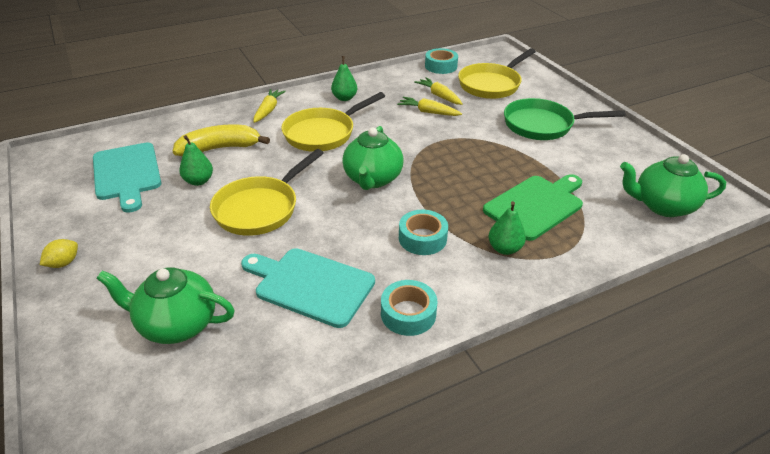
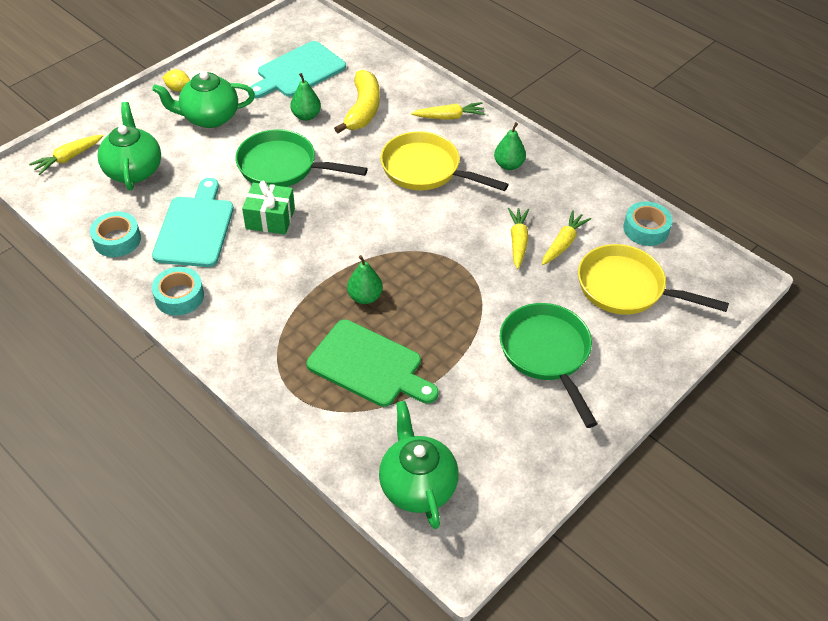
camera: 70 degrees right, 10 degrees up
yellow banana [173,125,270,156] -> yellow banana turned 45 degrees clockwise [334,70,380,133]
yellow pan [210,149,324,236] -> green pan [235,129,368,187]
green teapot [342,126,404,190] -> green teapot moved to [152,71,255,128]
turquoise tape [399,210,448,255] -> turquoise tape moved to [90,212,141,257]
green pear [489,201,526,255] -> green pear moved to [347,255,383,304]
none -> yellow carrot [29,135,103,175]
none -> green gift [242,181,295,234]

